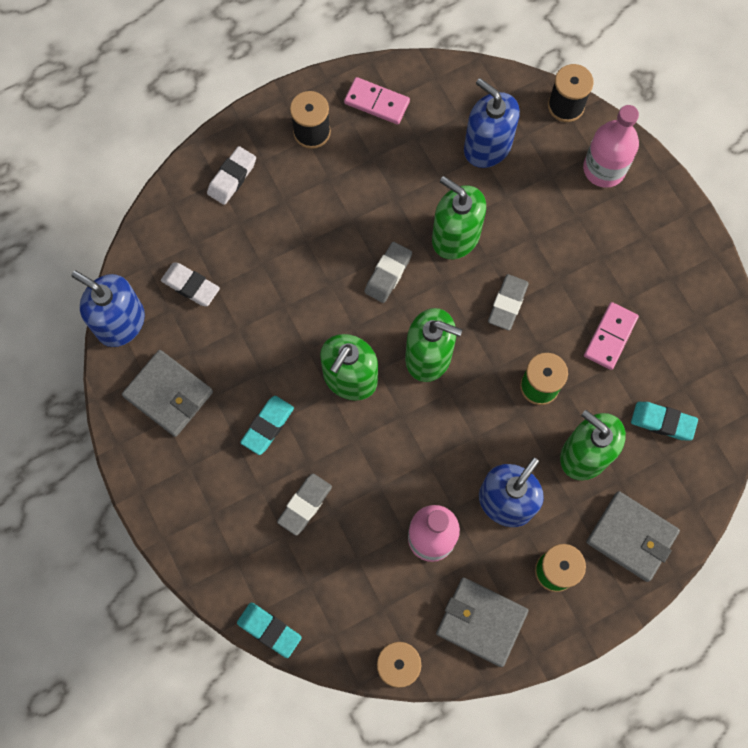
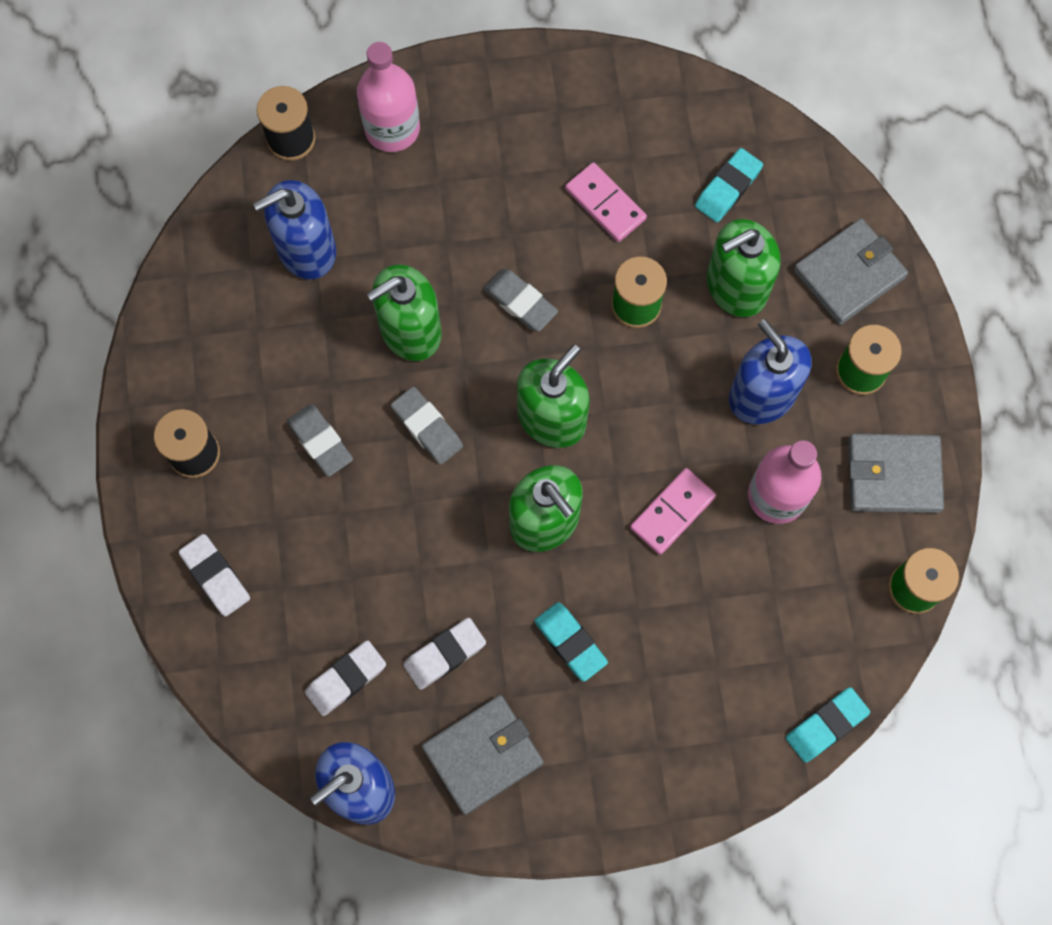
camera: 70 degrees left, 0 degrees up
grey eraser [277,474,332,536] -> grey eraser moved to [287,404,353,477]
pink domino [344,77,410,125] -> pink domino moved to [630,468,716,555]
grey wallet [436,577,529,667] -> grey wallet turned 45 degrees clockwise [848,434,944,513]
none -> white eraser [403,618,486,690]

